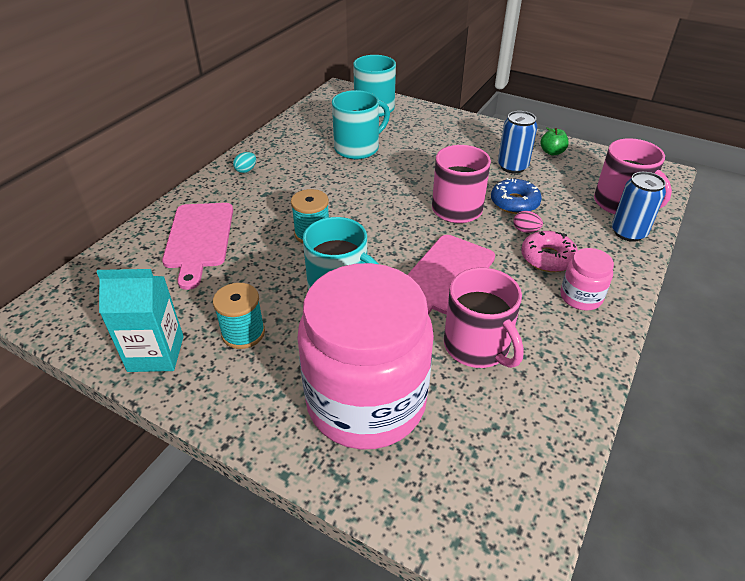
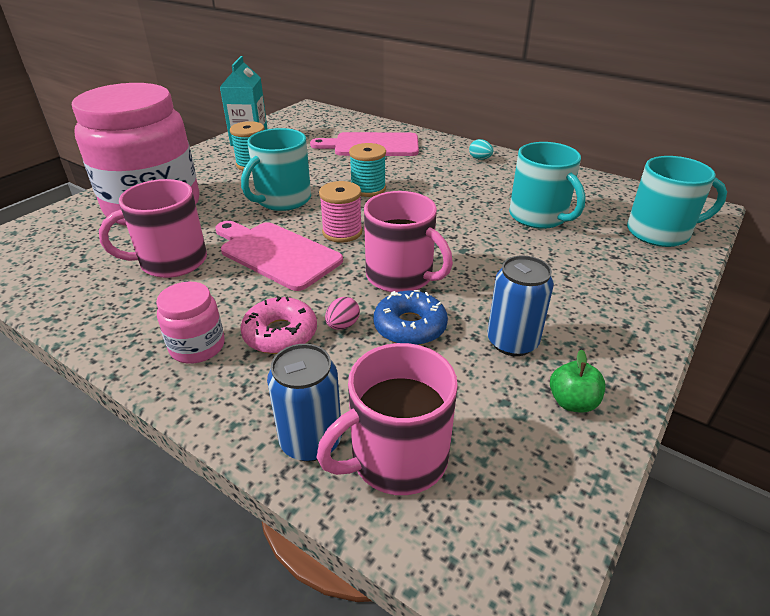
camera: 95 degrees right, 5 degrees down
none -> pink spool [319,181,362,243]

